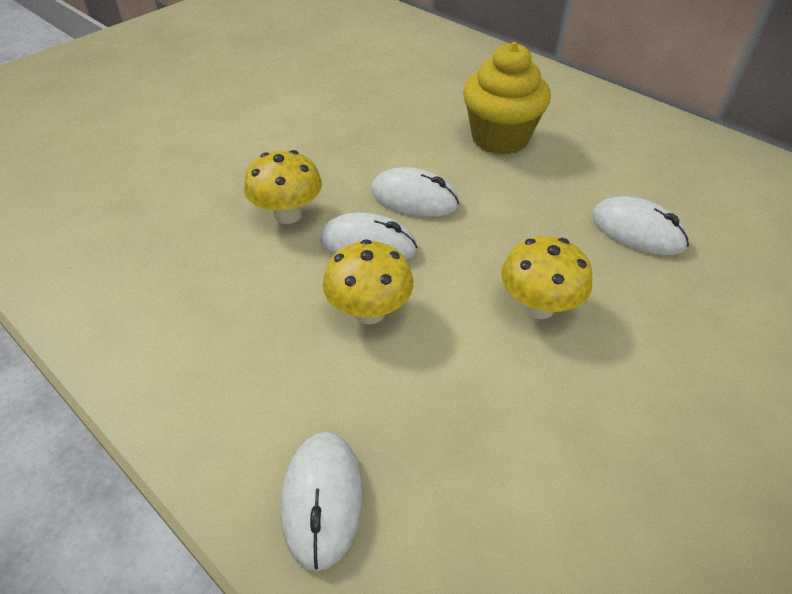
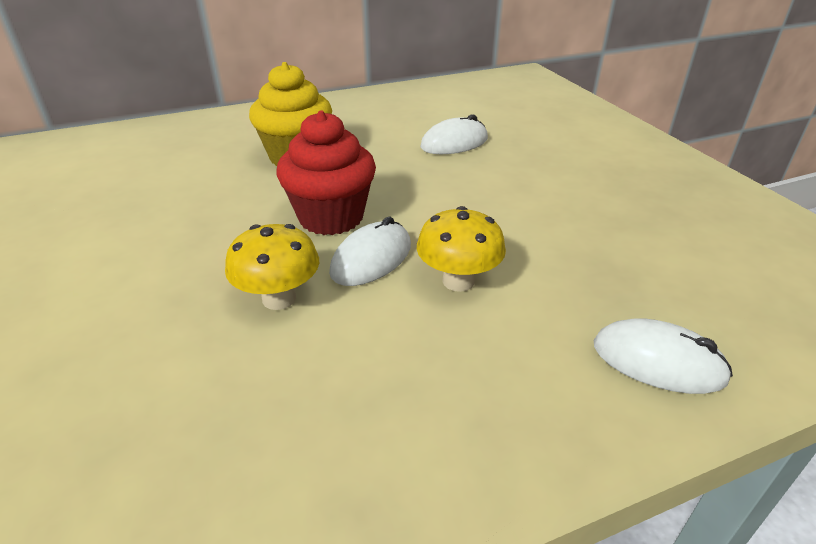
camera: 65 degrees left, 10 degrees down
white mouse [371,167,459,217] -> red cupcake [276,110,376,235]
yellow mushroom [501,236,592,319] -> none

